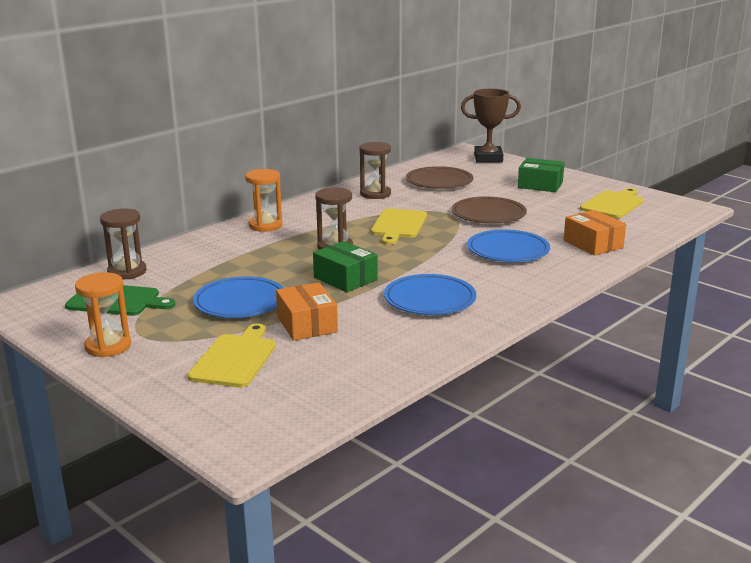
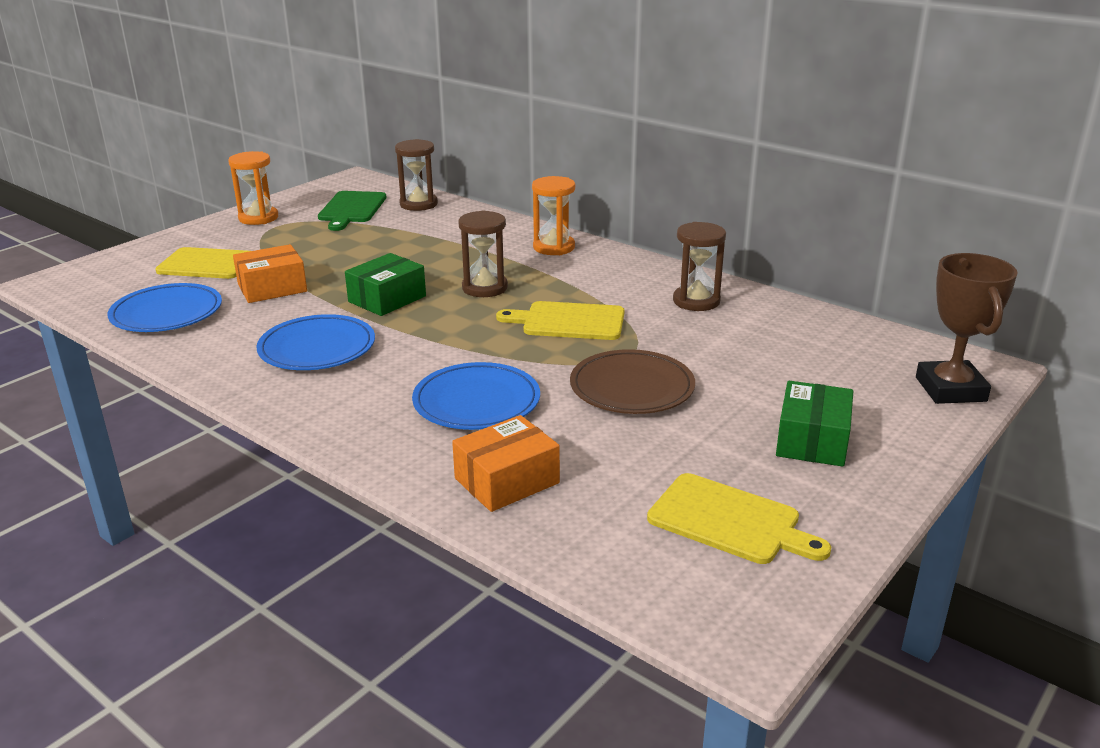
camera: 85 degrees right, 5 degrees up
blue plate [193,277,284,318] -> blue plate moved to [108,283,222,332]
brown plate [406,166,474,189] -> none

